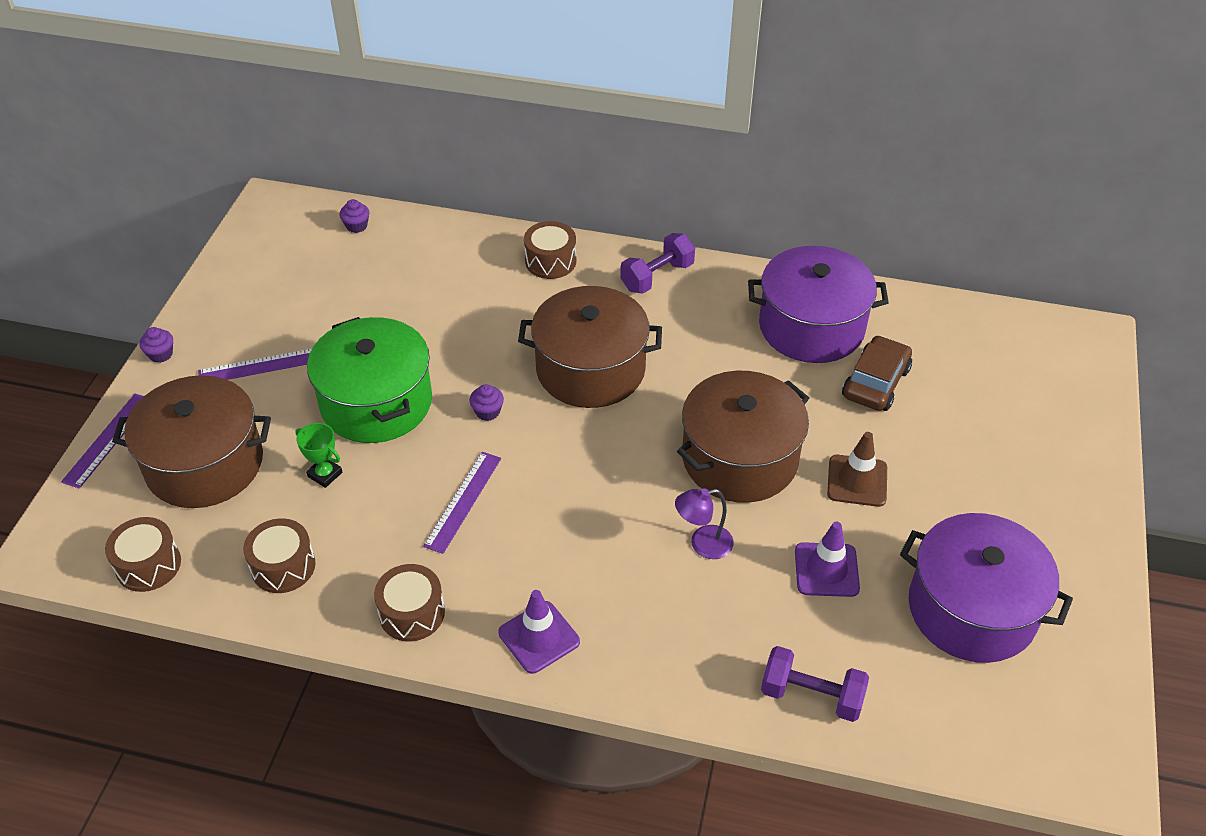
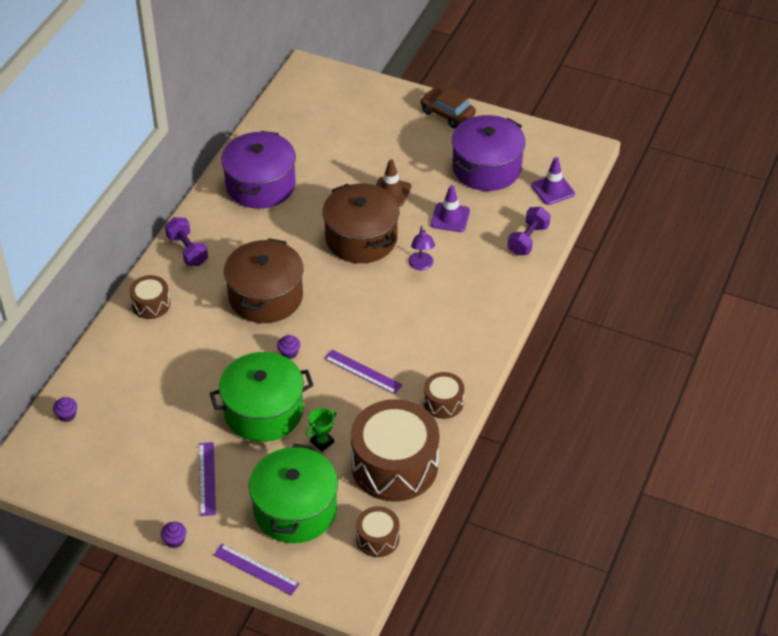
camera: 80 degrees left, 0 degrees up
brown pot [112,375,271,508] -> green pot [249,444,338,543]
brown drum [243,518,316,593] -> brown drum [351,399,439,502], size x2.09
purple traffic cone [498,590,580,674] -> purple traffic cone moved to [531,157,575,205]
brown car [842,335,912,411] -> brown car moved to [420,87,476,128]

